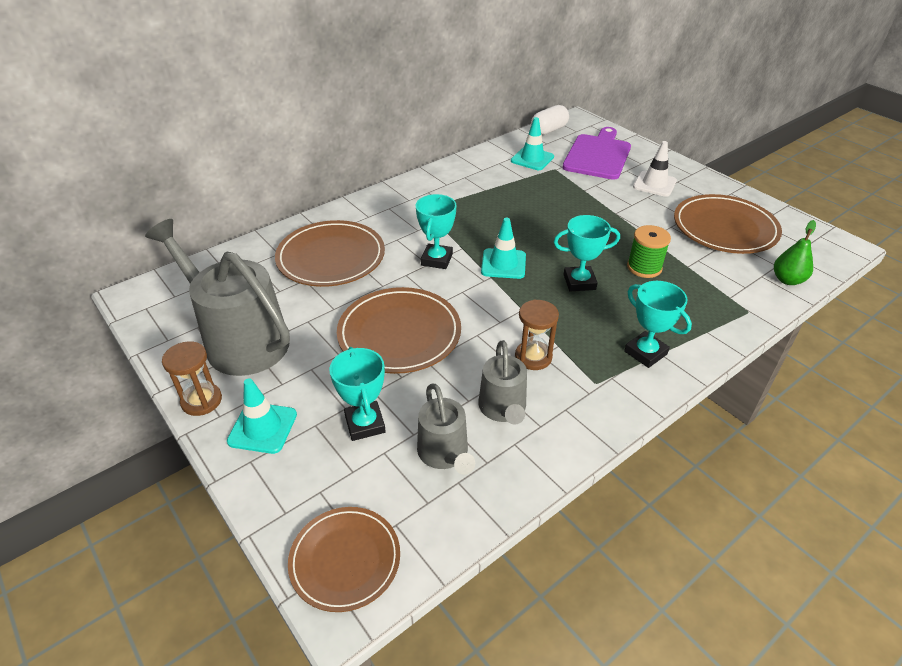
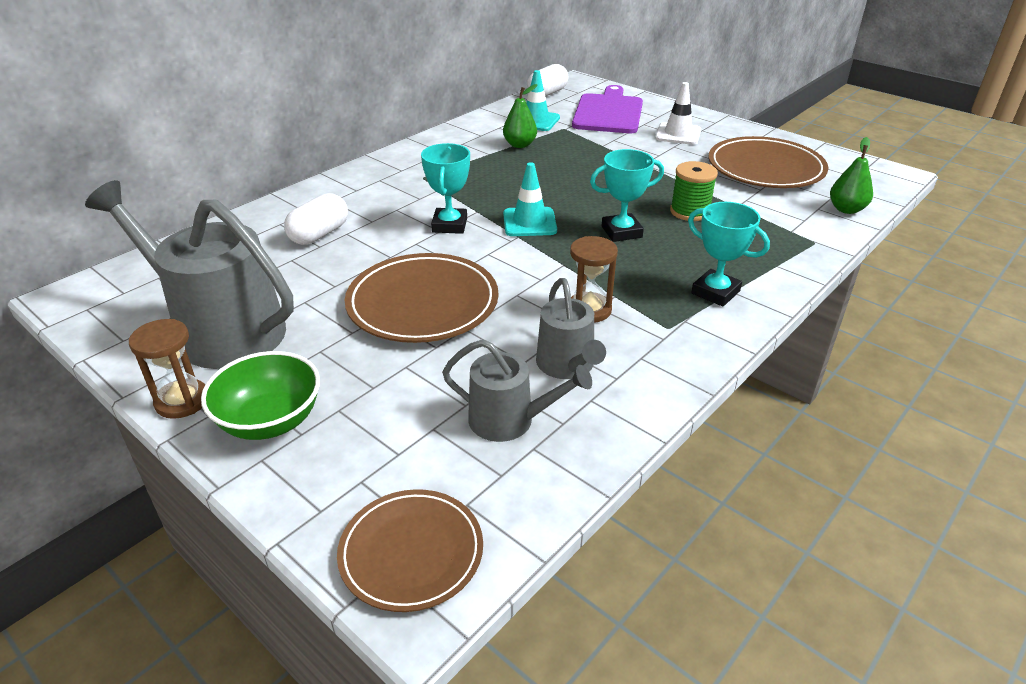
camera: 10 degrees left, 5 degrees down
turquoise traffic cone [227,378,297,454] -> green bowl [201,351,320,440]
brown plate [275,220,385,287] -> white capsule [284,193,348,245]
turquoise trophy [329,347,386,441] -> none
grey watering can [417,384,475,475] -> grey watering can turned 45 degrees counterclockwise [442,339,592,442]
none -> green pear [503,84,537,148]

